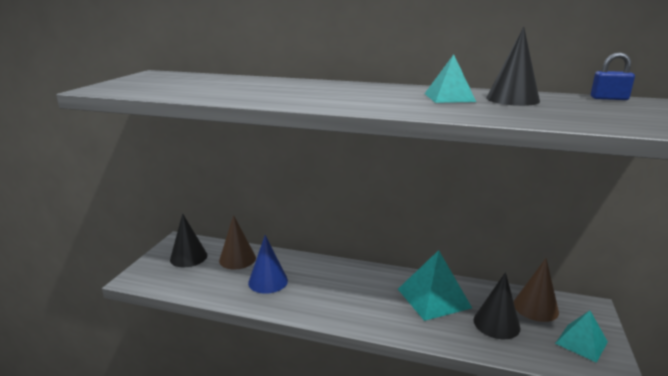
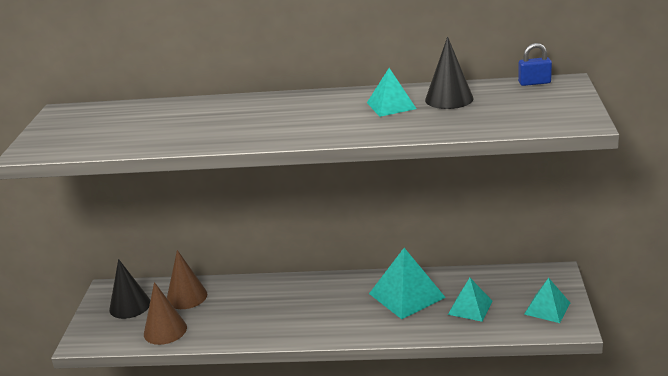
camera: 10 degrees left, 5 degrees up
blue cone [248,235,288,294] -> none
black cone [473,272,521,339] -> turquoise pyramid [448,278,492,322]
brown cone [514,258,559,322] -> brown cone moved to [144,282,187,345]

